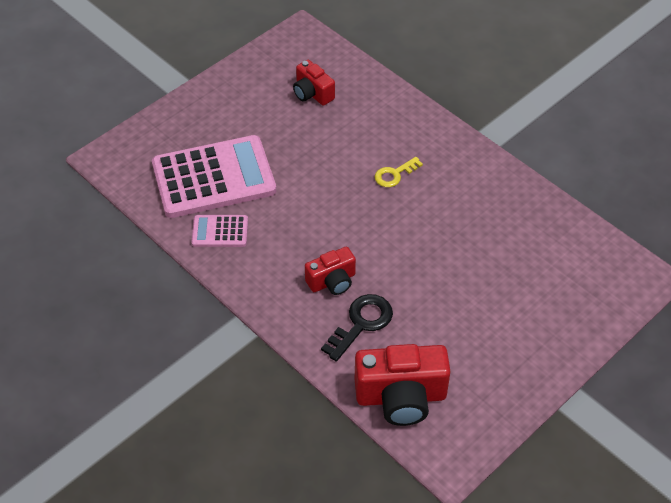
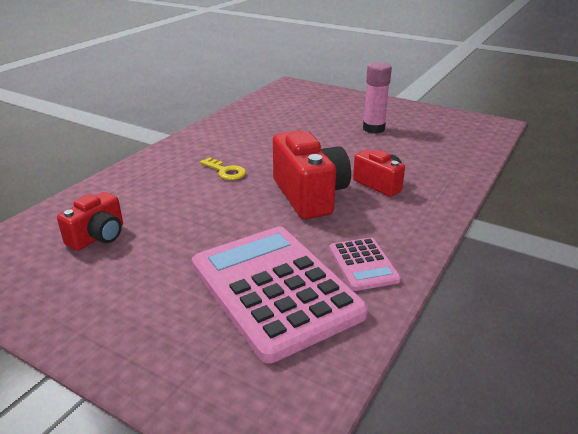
camera: 105 degrees left, 20 degrees down
black key [321,294,393,362] -> none
red camera [355,344,451,426] -> red camera moved to [273,131,351,219]
none -> pink glue stick [363,62,392,134]

